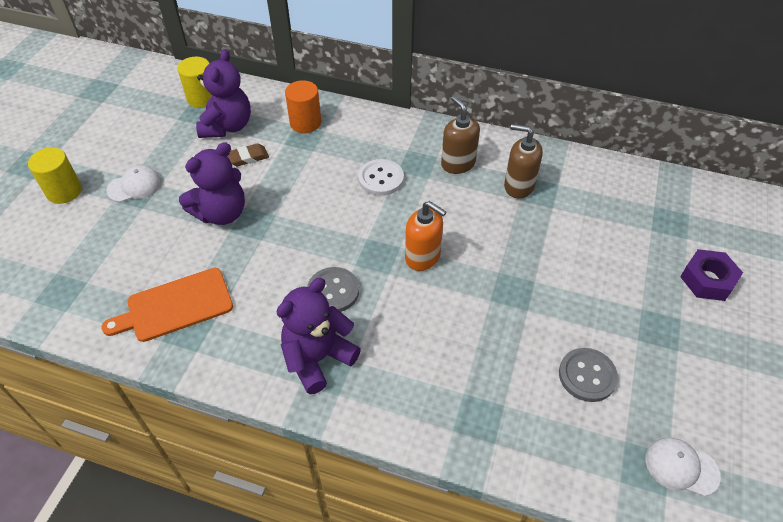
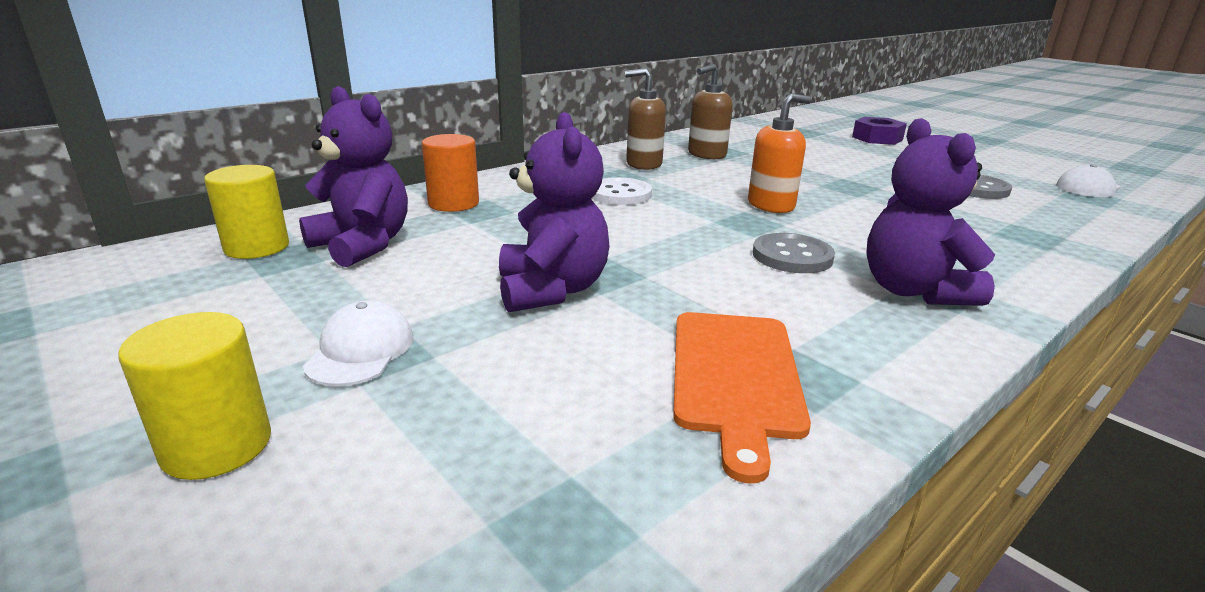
camera: 60 degrees left, 25 degrees down
brown eraser [228,143,269,166] -> none

